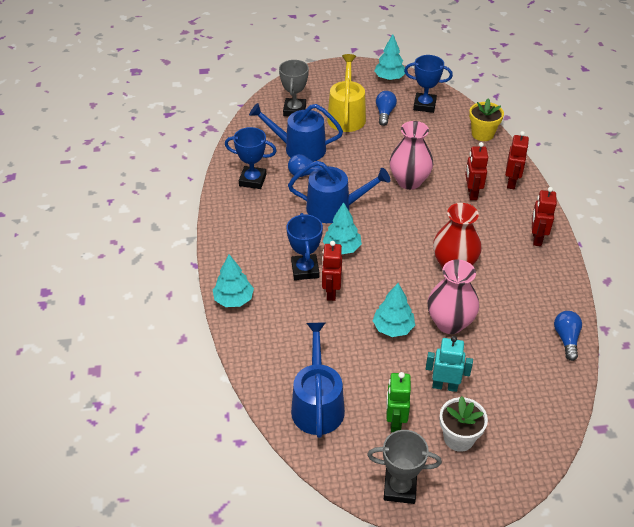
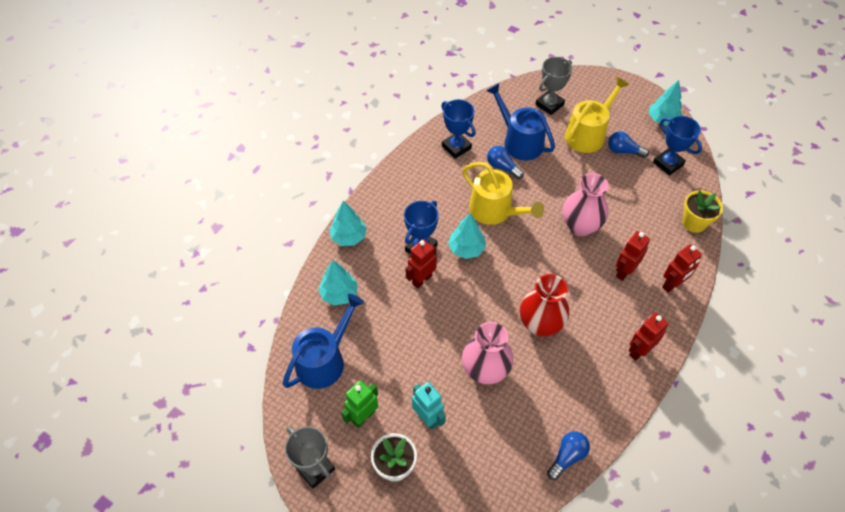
camera: 40 degrees right, 10 degrees up
blue watering can [288,161,390,223] -> yellow watering can [462,162,544,225]
turquoise tree [373,283,415,337] -> turquoise tree moved to [318,260,357,306]
blue light bulb [376,91,397,126] -> blue light bulb turned 120 degrees counterclockwise [608,131,649,158]

